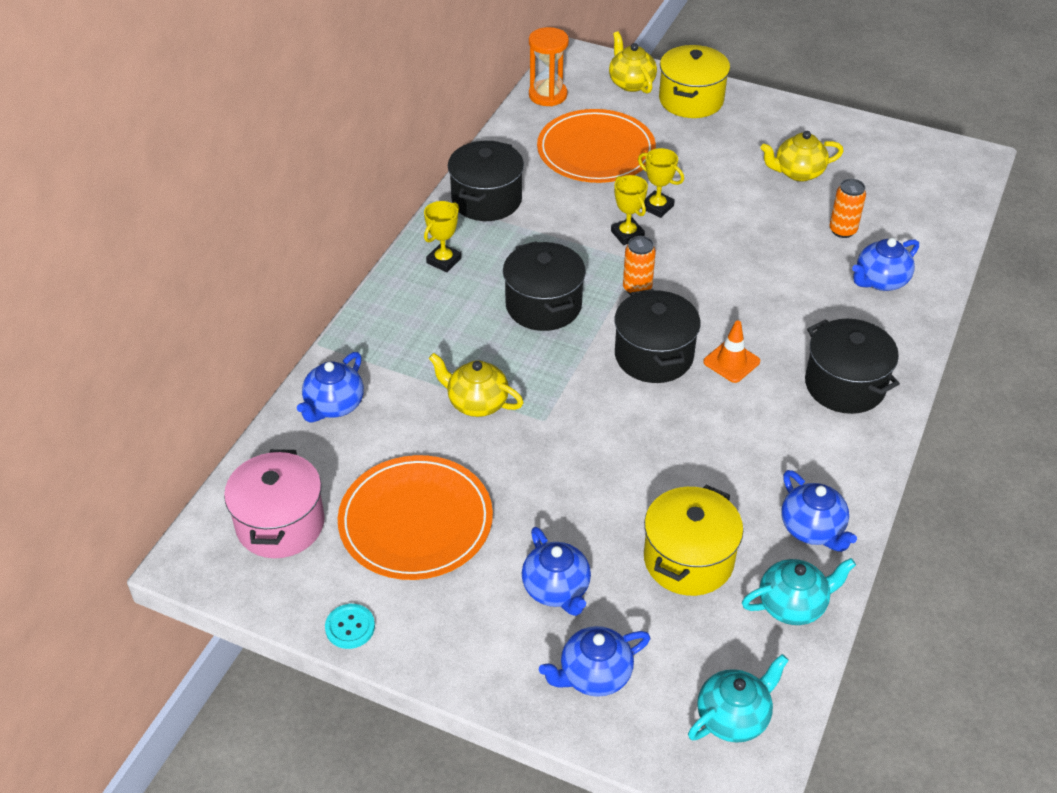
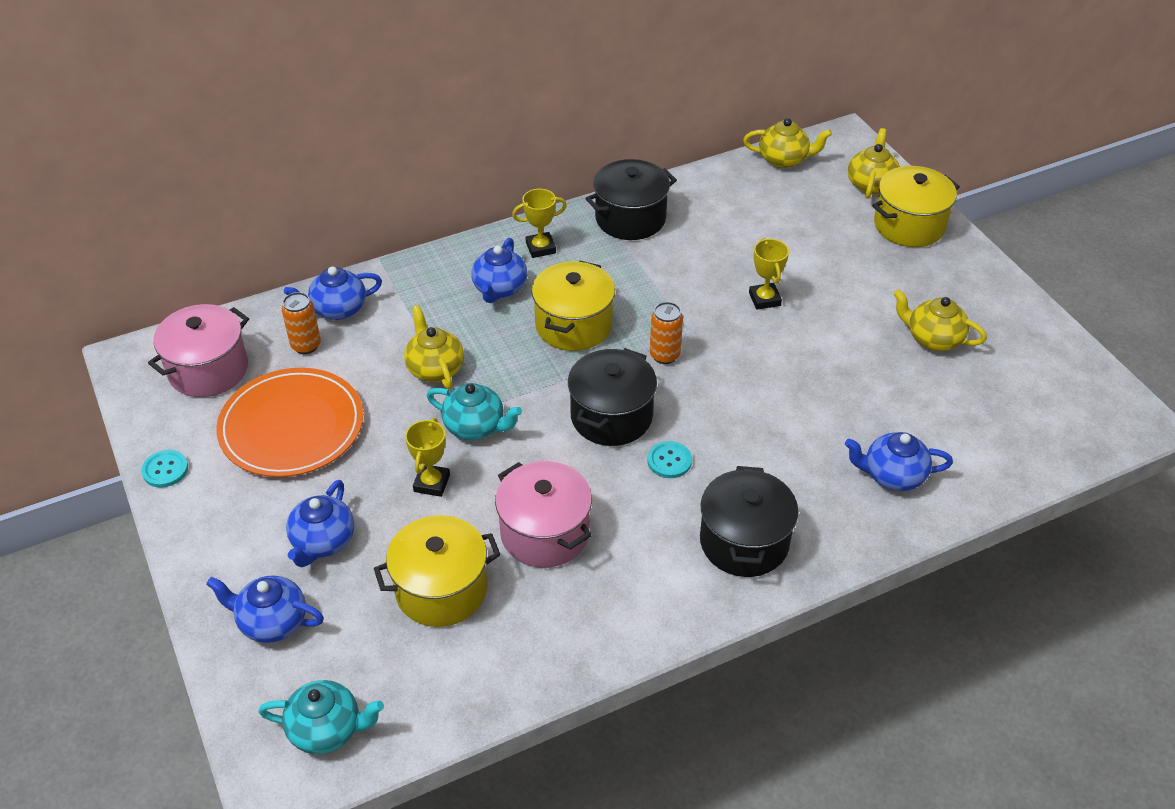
camera: 40 degrees right, 0 degrees up
black pot [503,241,586,331] -> yellow pot [532,261,615,351]
orange hourglass [529,27,569,106] -> yellow teapot [743,118,832,168]
orange plate [537,109,656,183] -> none
yellow trophy [611,175,648,245] -> yellow trophy moved to [405,418,450,497]
orange traffic cone [703,321,760,383] -> turquoise button [647,441,692,478]
turquoise teapot [742,558,856,625] -> turquoise teapot moved to [426,383,522,440]
blue teapot [781,470,857,552] -> blue teapot moved to [471,238,528,303]
orange can [829,179,866,238] -> orange can moved to [282,292,321,354]
none -> pink pot [495,461,592,568]

